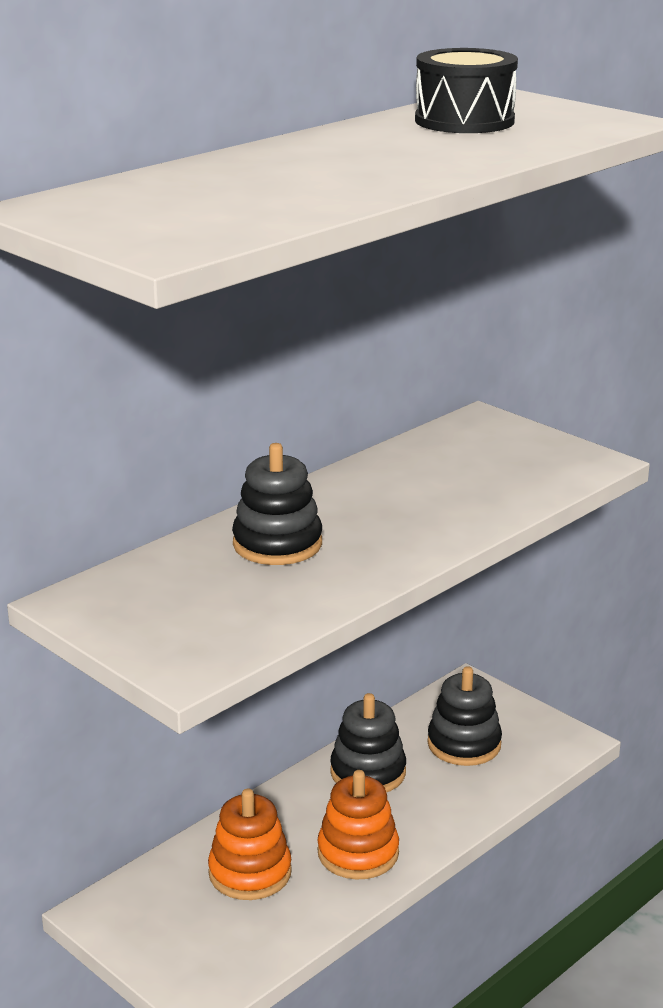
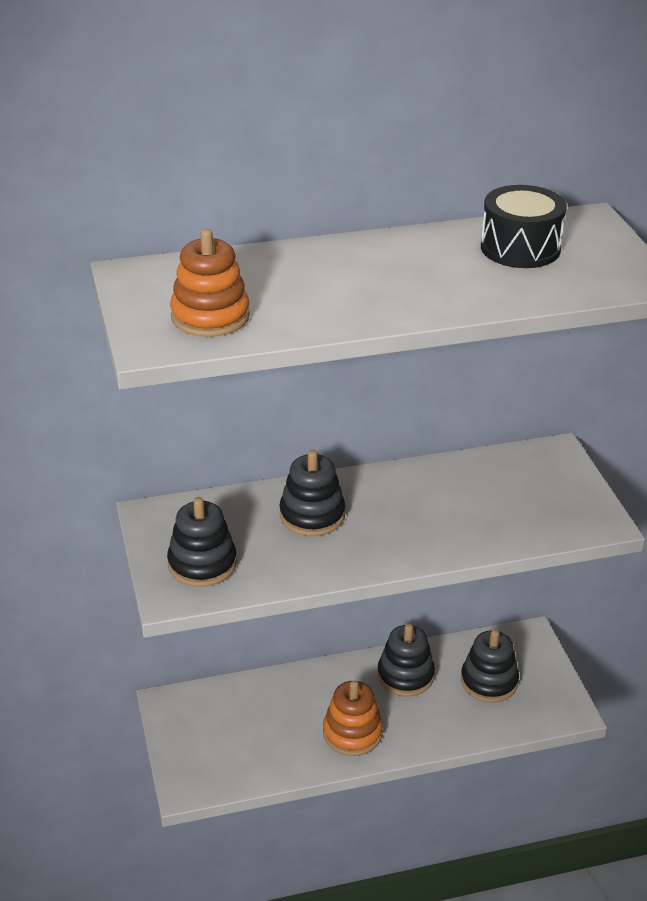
camera: 30 degrees right, 10 degrees up
orange stacking toy [208,789,292,900] -> orange stacking toy moved to [170,229,250,337]
none -> black stacking toy [167,497,237,587]

